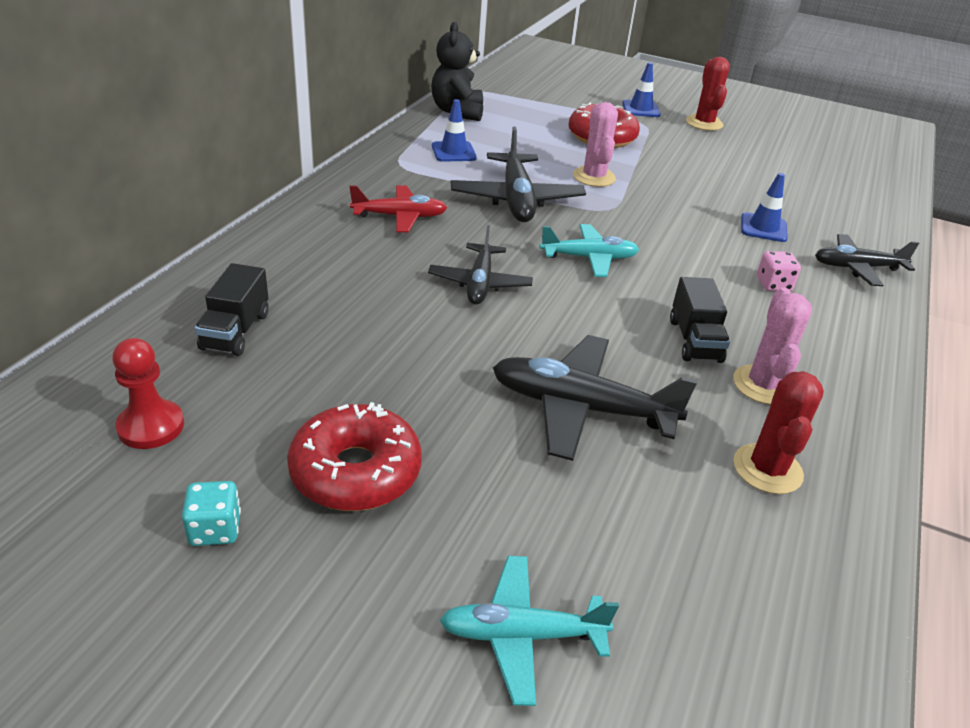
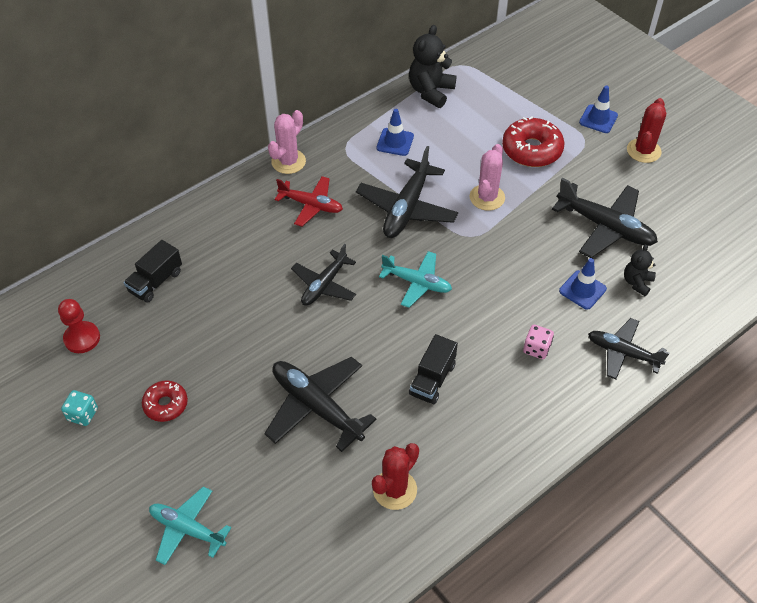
camera: 30 degrees right, 15 degrees up
red donut [287,402,421,511] -> red donut [142,381,188,422], size x0.60
pink cactus [733,287,812,405] -> pink cactus moved to [268,110,306,174]
none -> black plane [552,178,658,258]
none -> black teddy bear [624,244,656,296]

